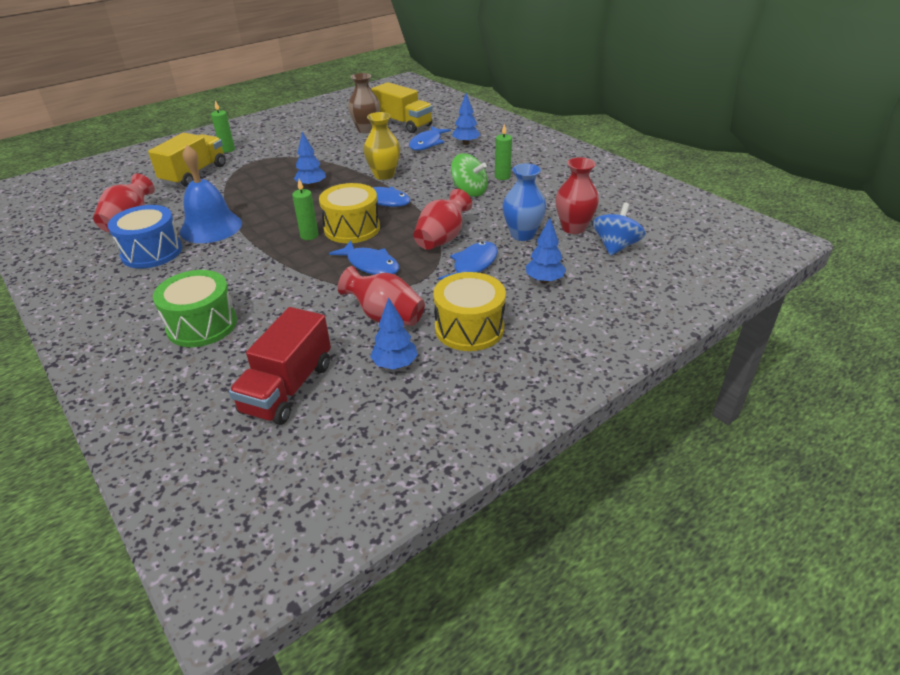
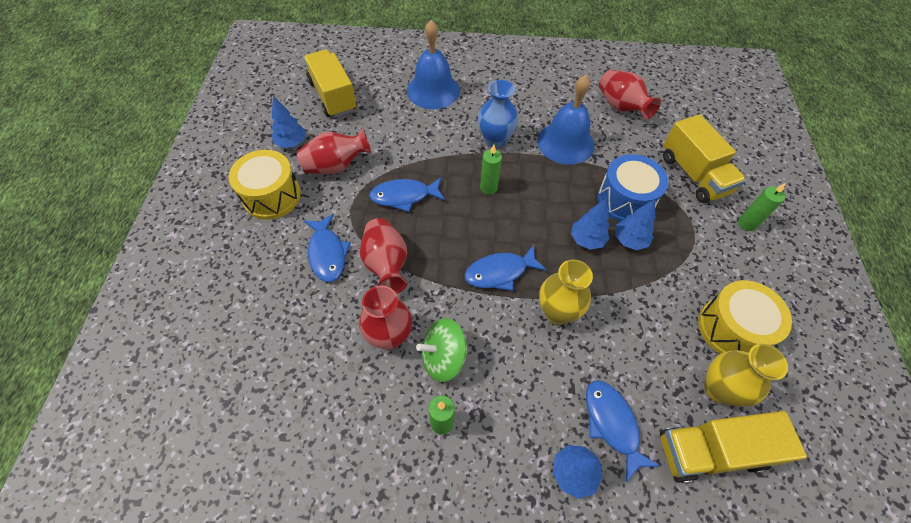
camera: 130 degrees right, 20 degrees up
blue drum [108,205,182,269] -> blue drum moved to [597,154,668,222]
green drum [153,270,237,347] -> blue bell [407,20,460,109]
red truck [229,307,331,425] -> yellow truck [303,49,357,118]
yellow drum [319,183,380,243] -> yellow drum moved to [698,280,792,354]
brown vase [348,73,380,133] -> yellow vase [704,344,788,407]
blue vase [503,164,546,241] -> blue vase moved to [478,80,518,148]
blue tree [525,218,566,283] -> blue tree moved to [615,200,655,250]
red vase [555,157,599,234] -> red vase moved to [359,286,412,350]
blue spinning top [593,203,646,256] -> none

